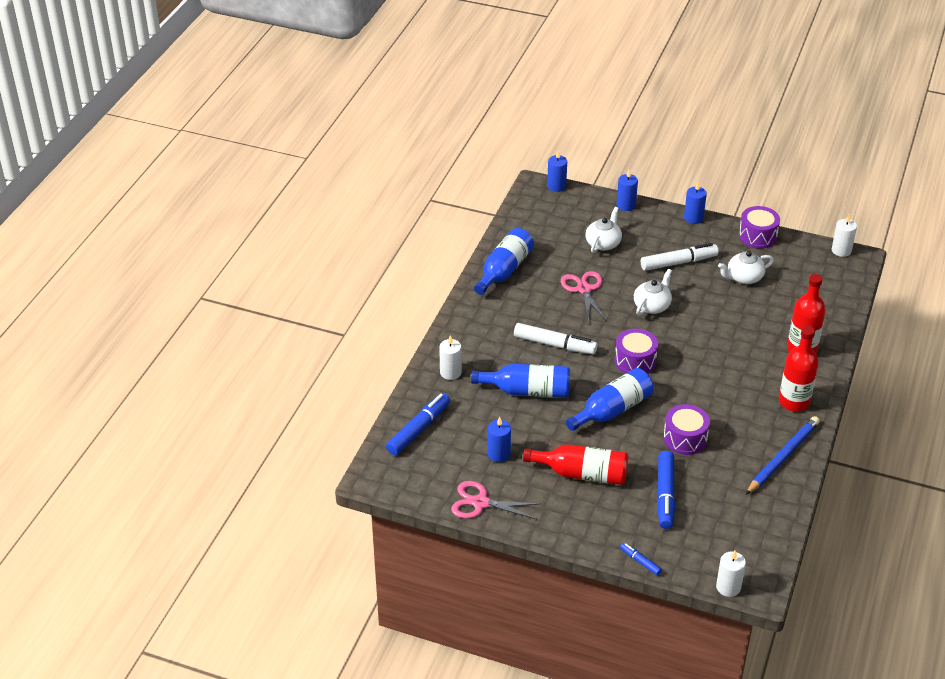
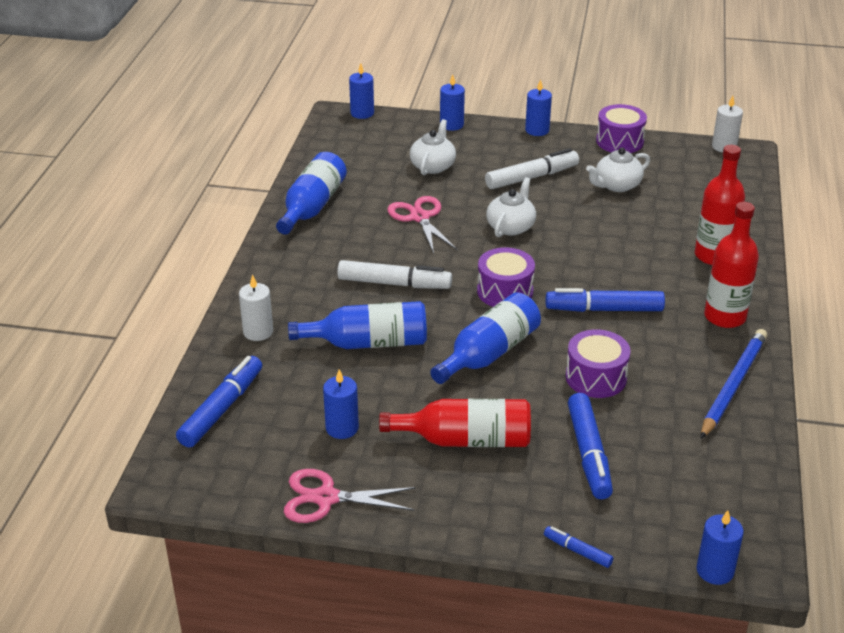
camera: 10 degrees left, 5 degrees down
white candle [716,551,746,597] -> blue candle [696,510,744,585]
none -> blue marker [546,288,665,312]

